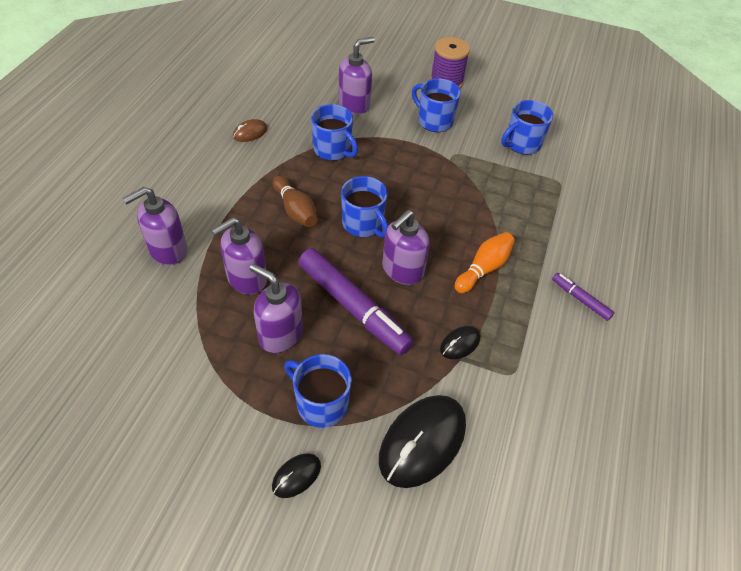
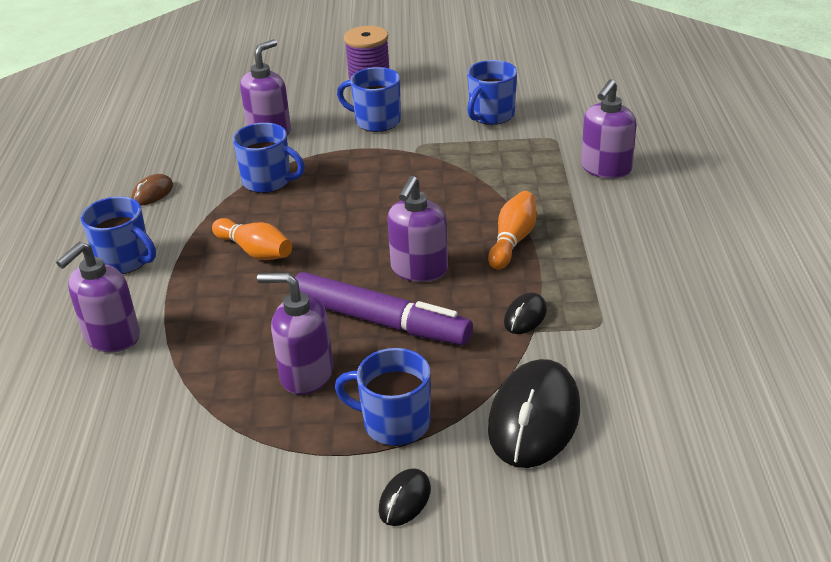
camera: 15 degrees left, 15 degrees down
purple soap dispenser [211,217,267,295] -> purple soap dispenser moved to [581,79,636,179]
brown bowling pin [273,176,318,227] -> orange bowling pin [212,218,292,260]
blue mug [341,176,388,237] -> blue mug moved to [81,196,156,274]
purple marker [552,273,614,321] -> none

